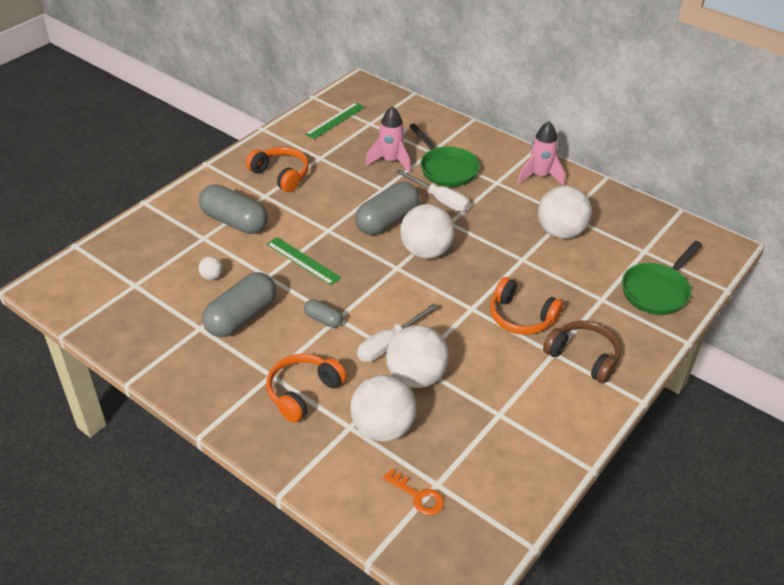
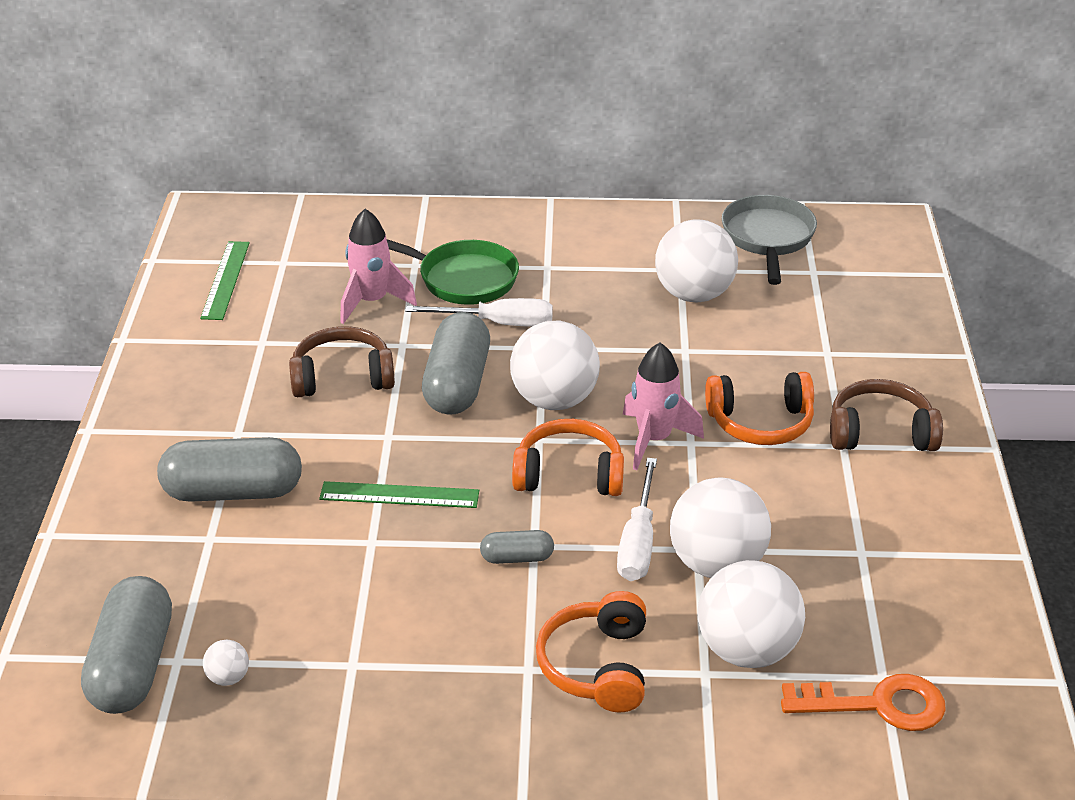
camera: 35 degrees left, 5 degrees down
white ball [198,256,223,280] -> white ball moved to [203,640,249,686]
grey capsule [202,272,276,337] -> grey capsule moved to [81,576,172,714]
orange headphones [246,147,309,192] -> orange headphones moved to [512,419,624,496]
orange key [383,469,444,515] -> orange key [781,674,946,731], size x1.51
pink rocket [517,121,565,186] -> pink rocket moved to [623,343,704,470]
green pan [622,241,702,315] -> none
none -> brown headphones [289,326,395,397]
none -> grey pan [722,195,817,285]

